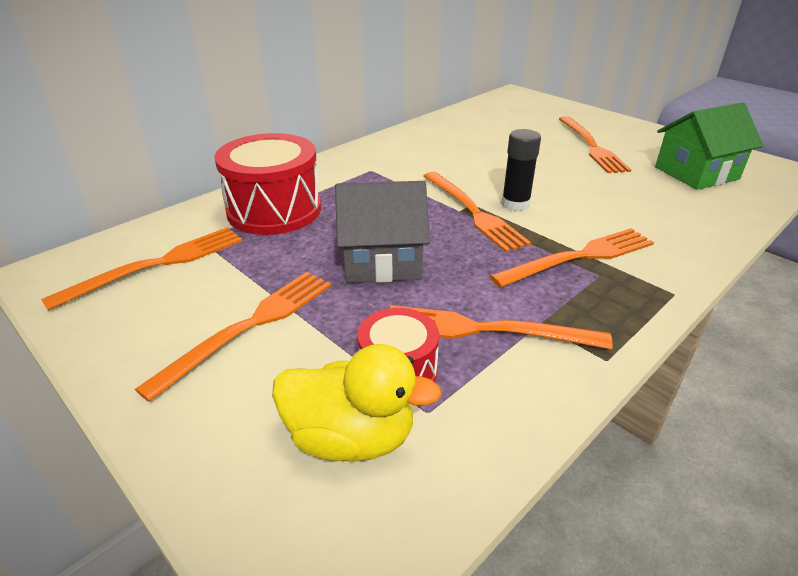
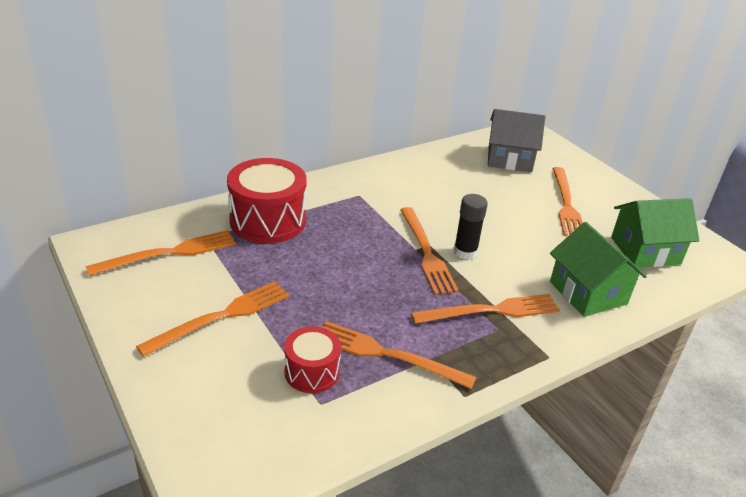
camera: 10 degrees right, 0 degrees up
yellow duck [272,344,442,462] -> none
grey house [335,181,430,283] -> grey house moved to [488,109,545,172]
none -> green house [550,222,647,317]

